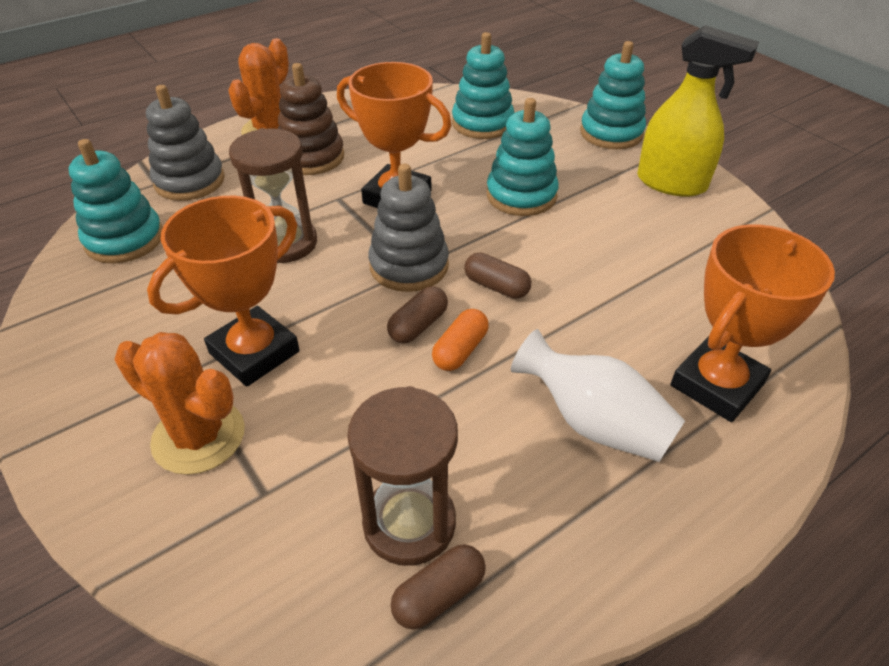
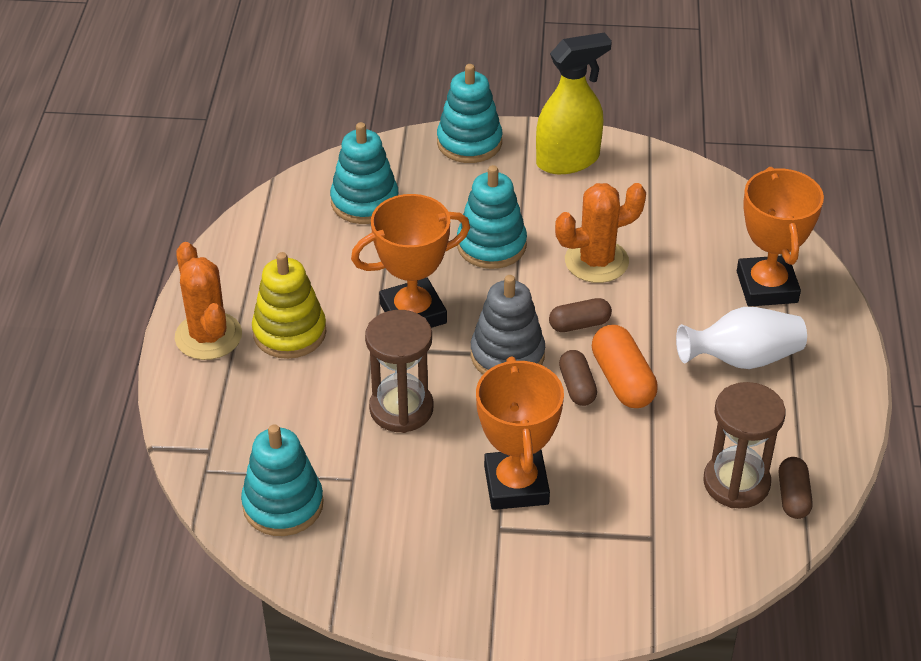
camera: 50 degrees left, 0 degrees up
orange cactus [114,332,245,475] -> orange cactus moved to [555,183,646,283]
grey stacking toy [146,85,225,201] -> none
brown stacking toy [278,63,344,175] -> yellow stacking toy [252,252,326,359]
orange capsule [432,309,489,371] -> orange capsule [592,325,658,408], size x1.53

